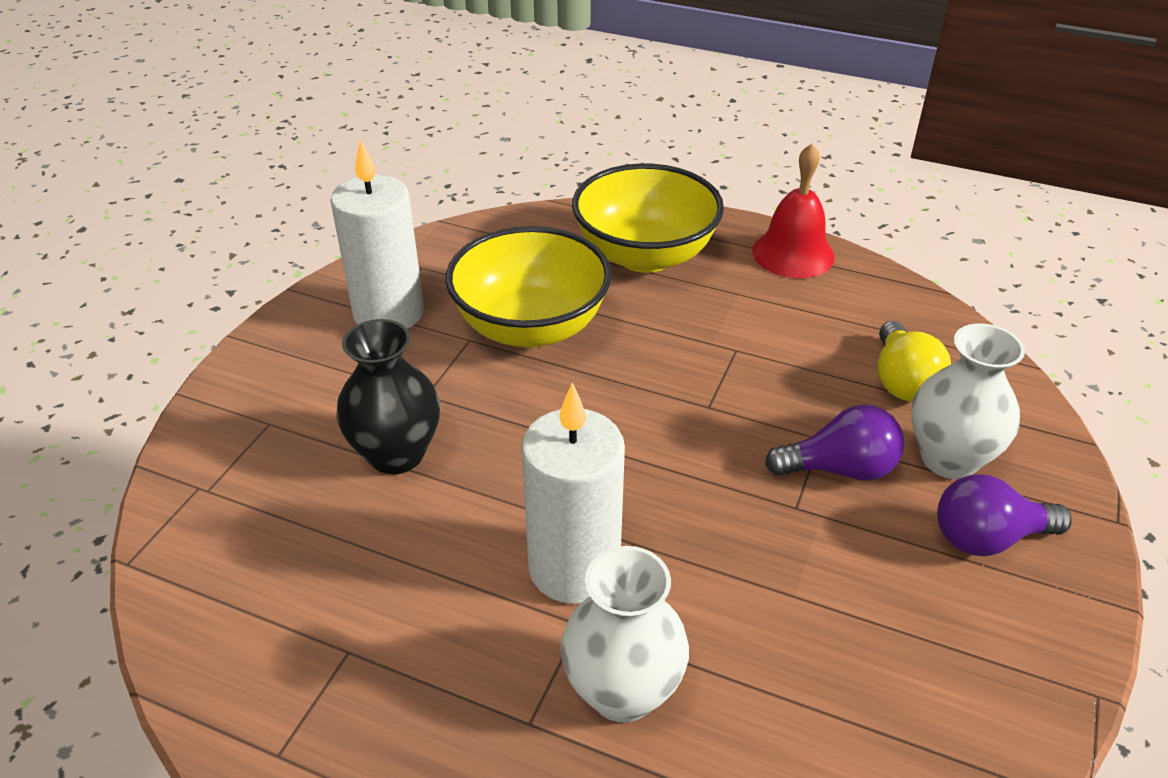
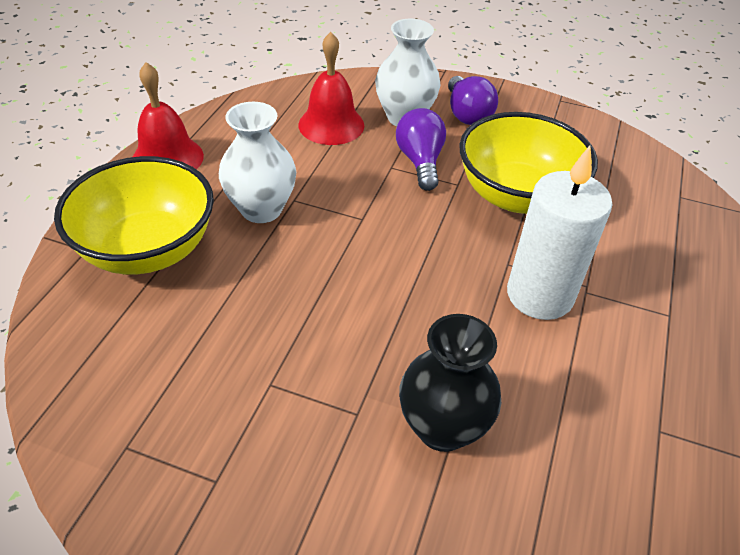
camera: 95 degrees left, 5 degrees up
white candle [330,139,424,329] -> none
yellow bowl [446,226,612,348] -> yellow bowl moved to [459,112,598,214]
white vase [560,546,689,723] -> white vase moved to [219,102,296,223]
yellow light bulb [878,321,951,402] -> red bell [298,32,364,145]

